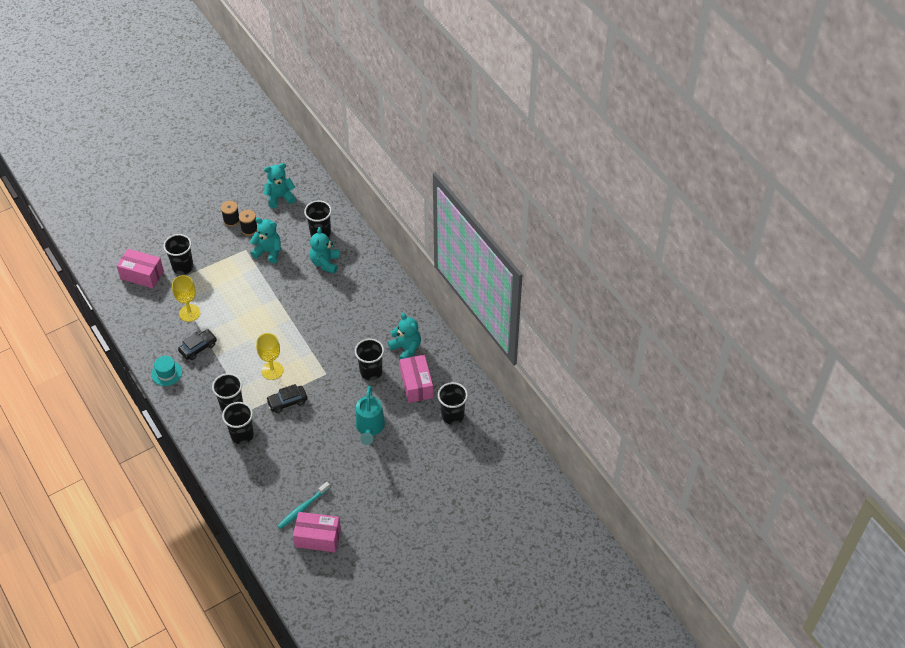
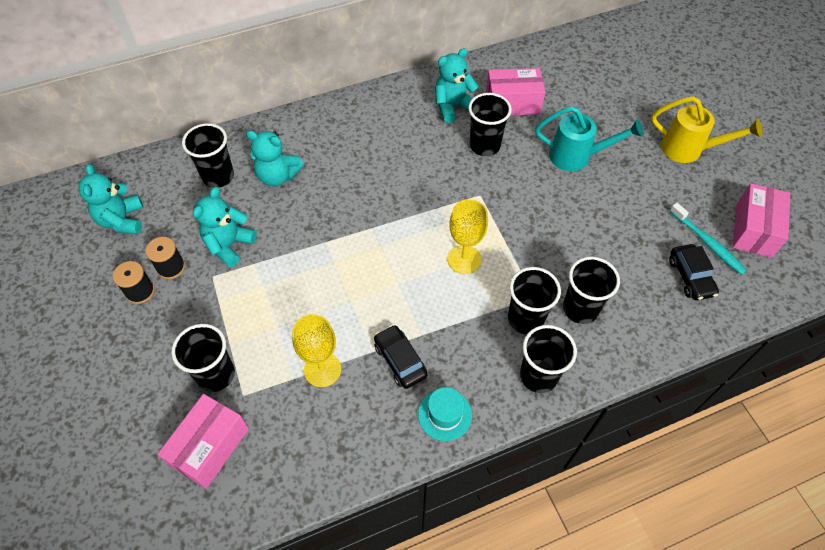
camera: 80 degrees left, 5 degrees up
black car [266,384,307,413] -> black car moved to [669,244,719,300]
black cup [438,382,468,425] -> black cup moved to [520,325,577,393]
none -> yellow watering can [651,96,762,163]

